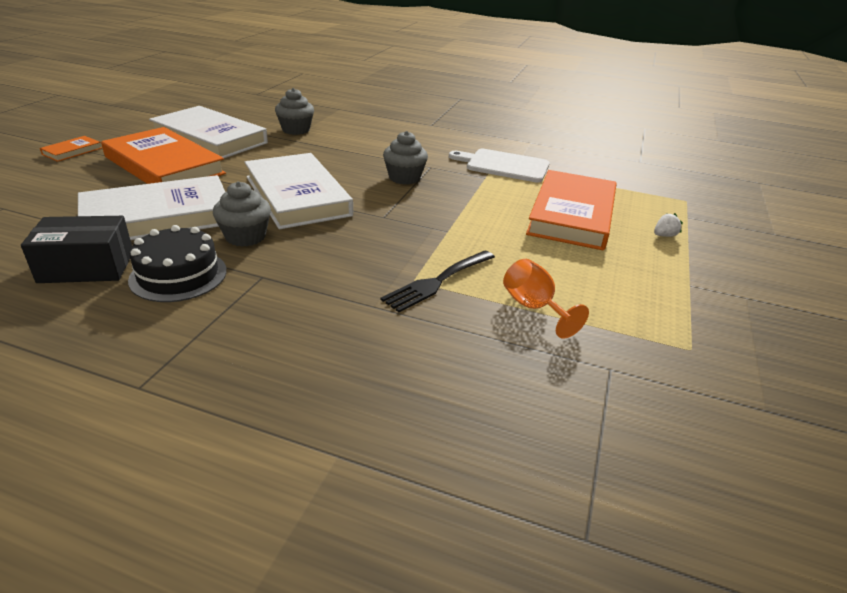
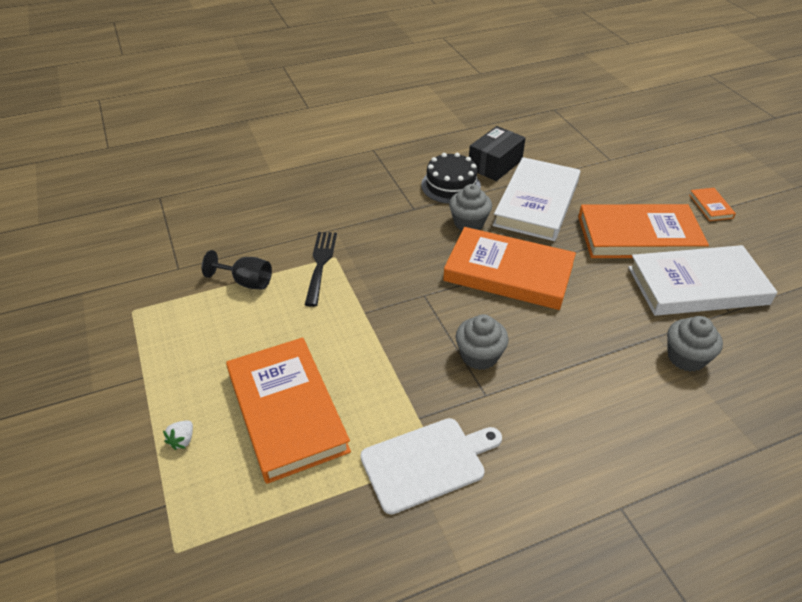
camera: 140 degrees right, 10 degrees up
white book [244,153,353,229] -> orange book [443,227,576,310]
orange goblet [503,259,589,339] -> black goblet [202,250,272,289]

